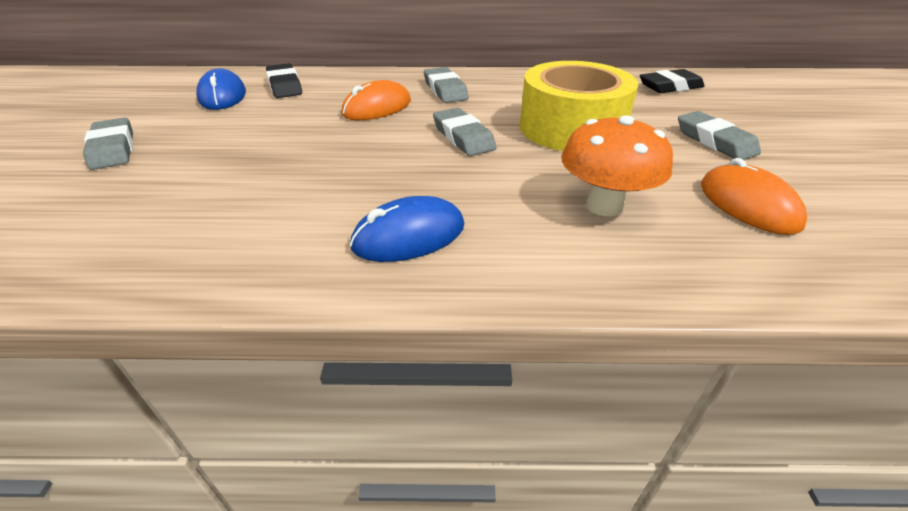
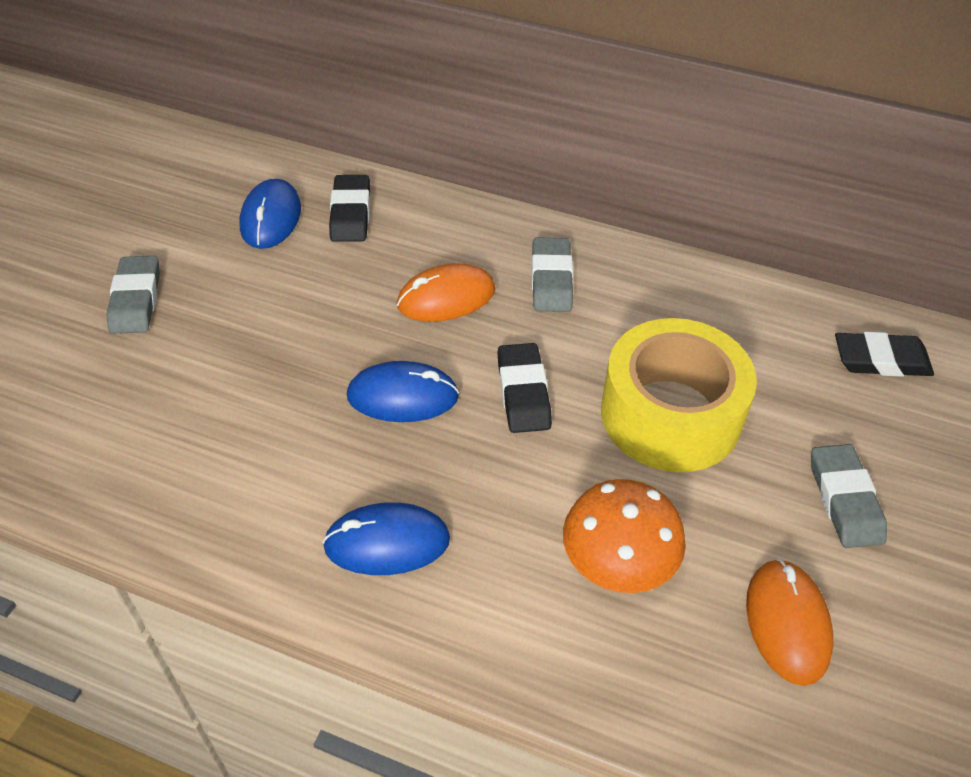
camera: 20 degrees right, 10 degrees up
grey eraser [433,108,496,156] -> black eraser [497,343,552,433]
none -> blue mouse [347,361,459,422]

